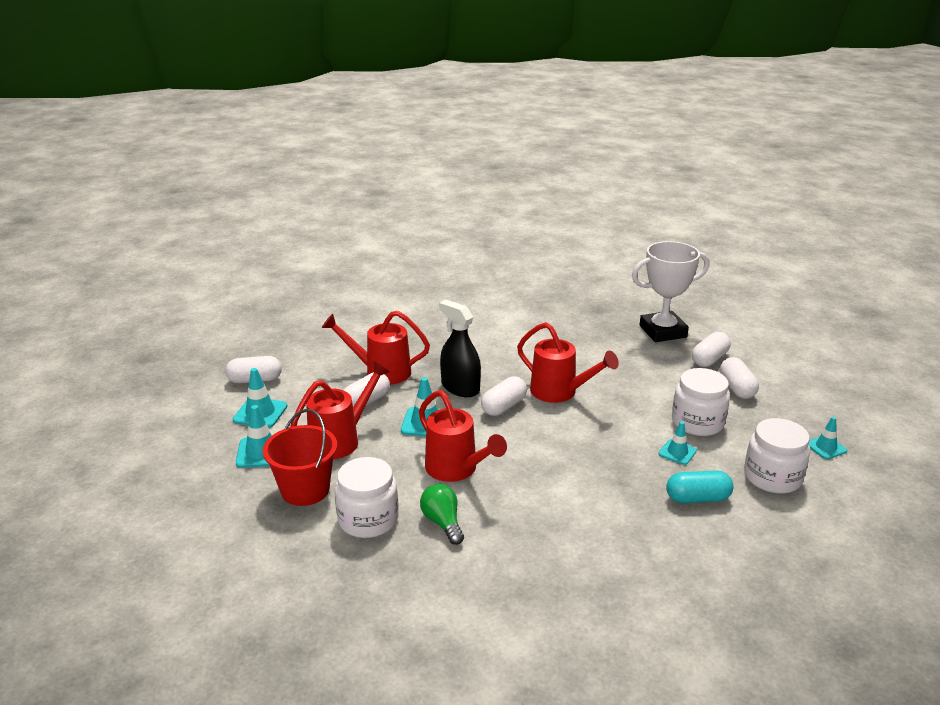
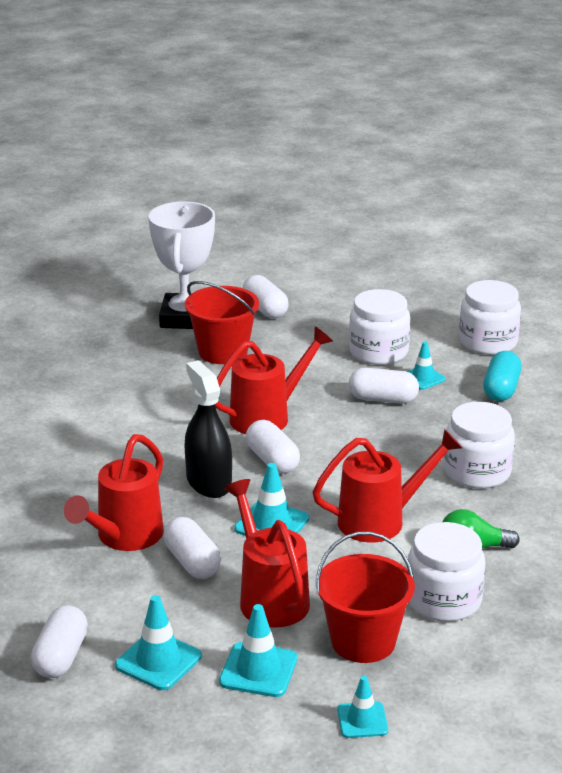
camera: 70 degrees left, 0 degrees up
black spray bottle [439,300,481,397] -> black spray bottle turned 90 degrees clockwise [185,360,232,498]
white capsule [720,357,759,399] -> white capsule moved to [349,368,419,404]
turquoise traffic cone [809,417,847,459] -> turquoise traffic cone moved to [337,676,388,738]
none -> red bucket [185,281,259,364]
none -> white jar [444,402,515,489]

